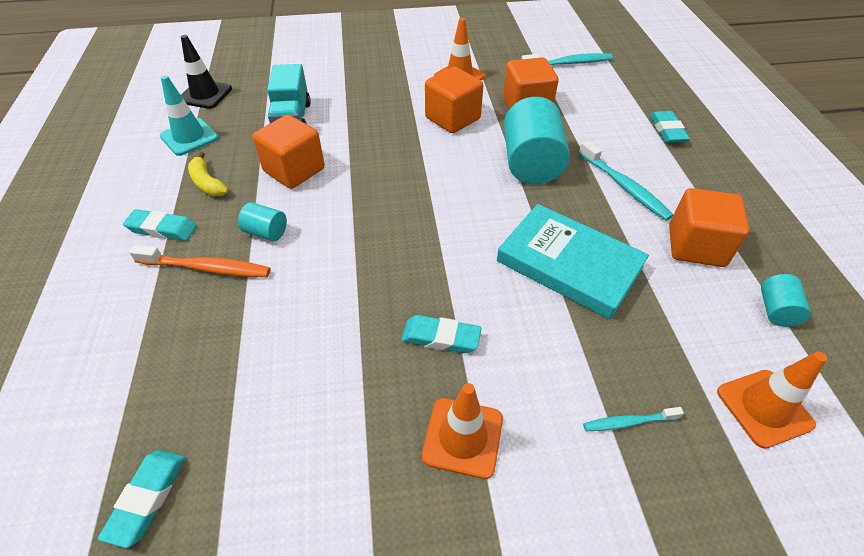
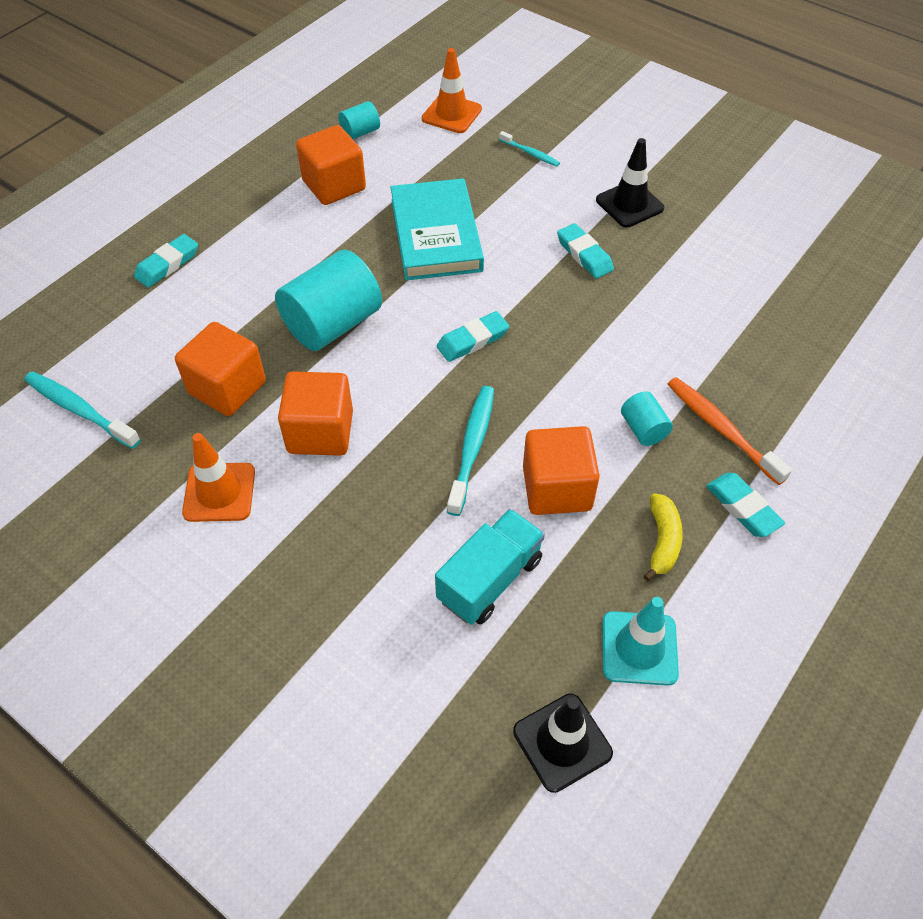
camera: 135 degrees left, 5 degrees up
turquoise eraser [98,450,185,548] -> turquoise eraser moved to [437,311,509,362]
orange traffic cone [422,383,503,479] -> black traffic cone [596,138,665,227]
turquoise toothbrush [579,140,673,221] -> turquoise toothbrush moved to [447,386,494,516]

